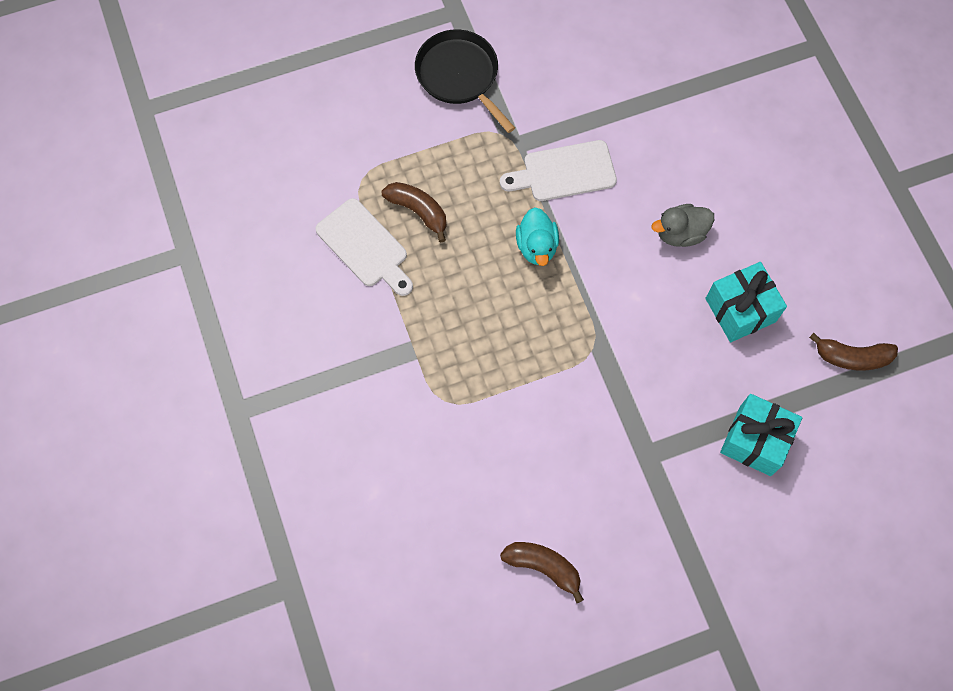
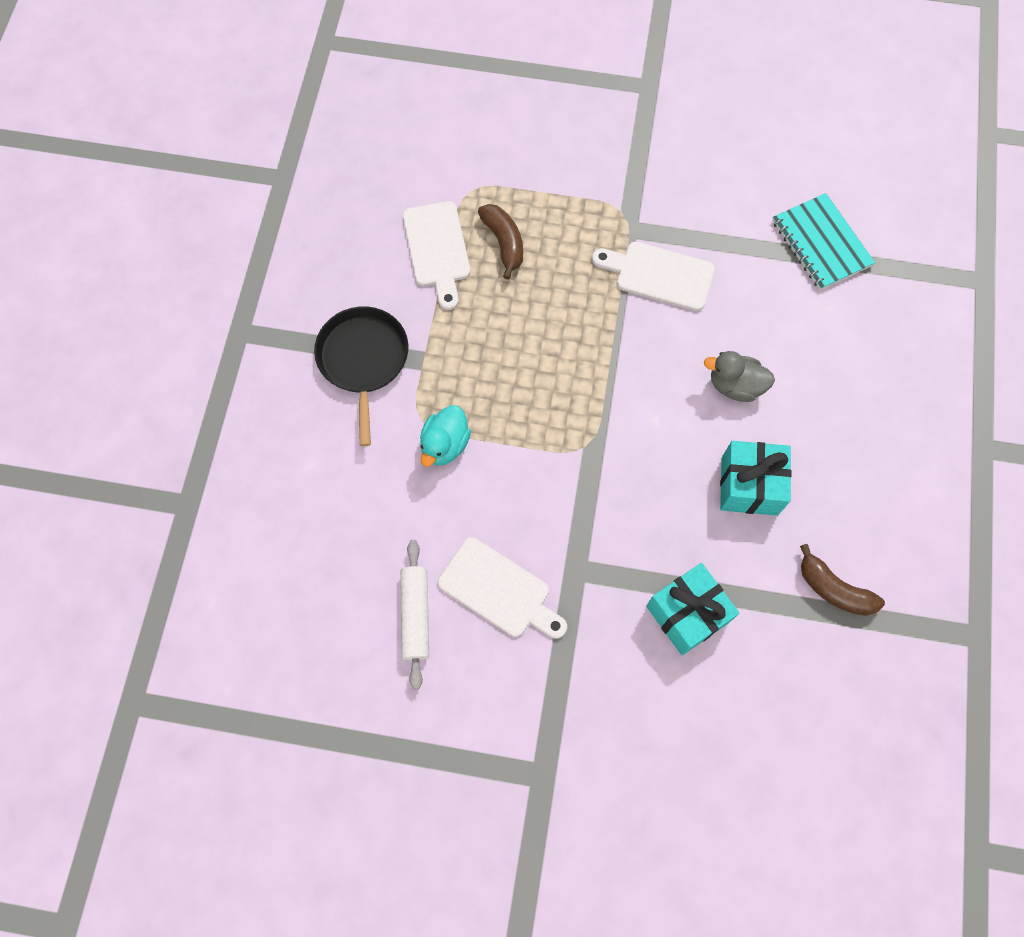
camera: 30 degrees right, 0 degrees up
black pan [415,29,515,133] -> black pan moved to [314,307,409,446]
brown banana [500,542,584,603] -> white rolling pin [400,540,429,690]
turquoise duck [516,207,559,266] -> turquoise duck moved to [420,405,471,467]
none -> white cutting board [438,537,567,639]
none -> turquoise notebook [772,193,875,290]

